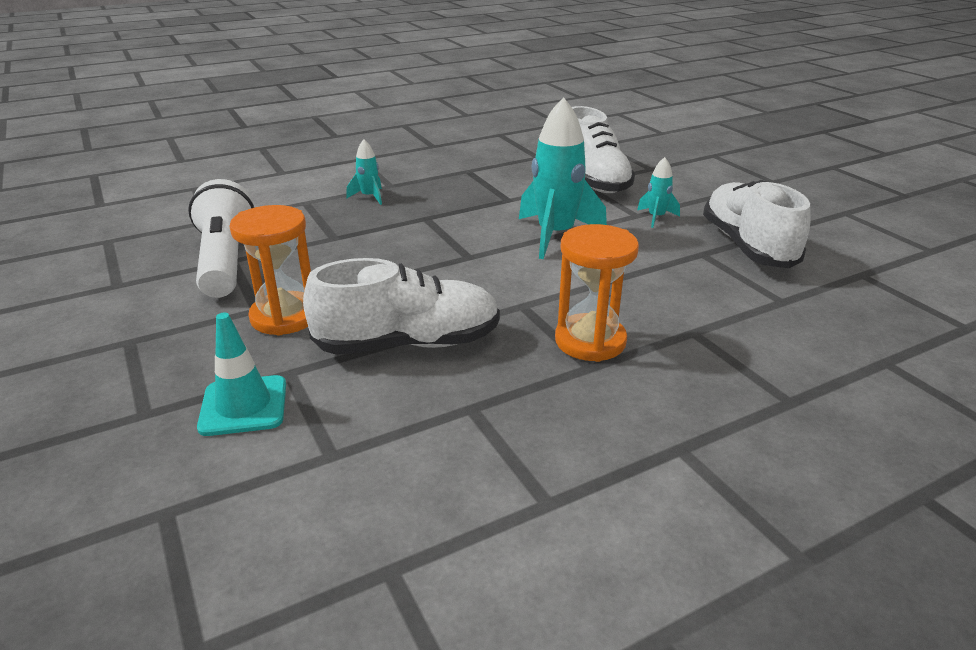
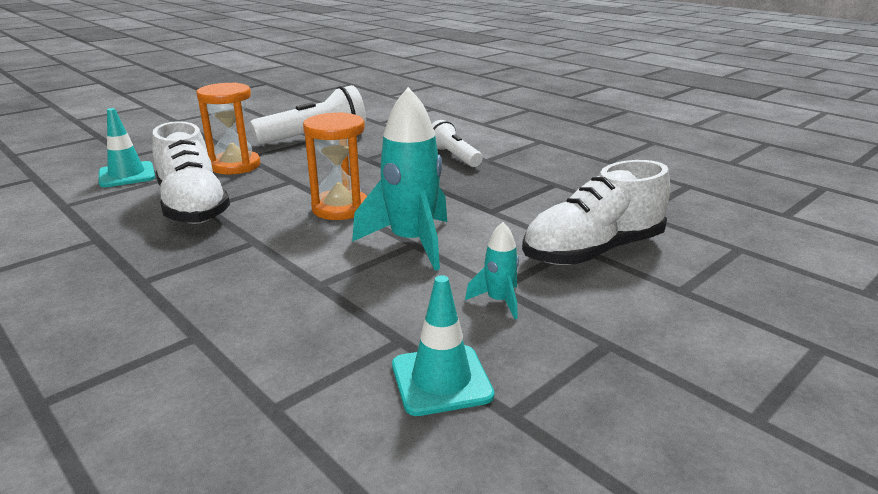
camera: 75 degrees right, 5 degrees down
turquoise rocket [346,139,382,205] -> white flashlight [432,120,483,167]
orange hourglass [555,224,639,362] -> orange hourglass moved to [303,112,367,220]
white shoe [703,180,811,268] -> turquoise traffic cone [392,275,494,416]

